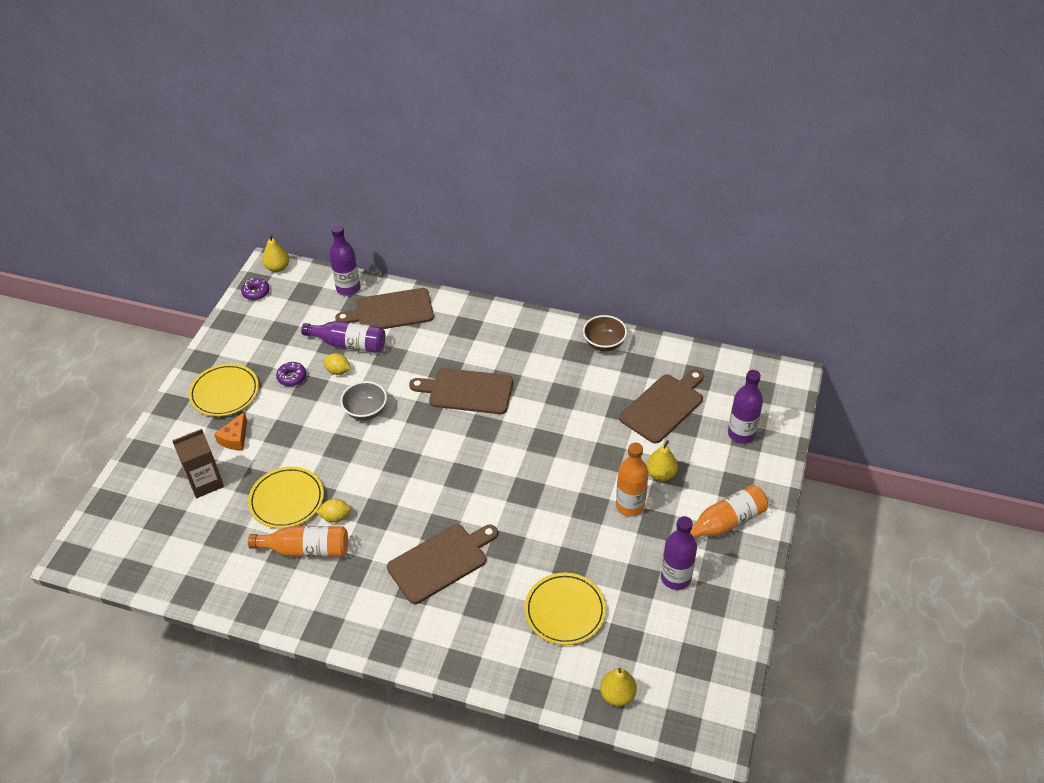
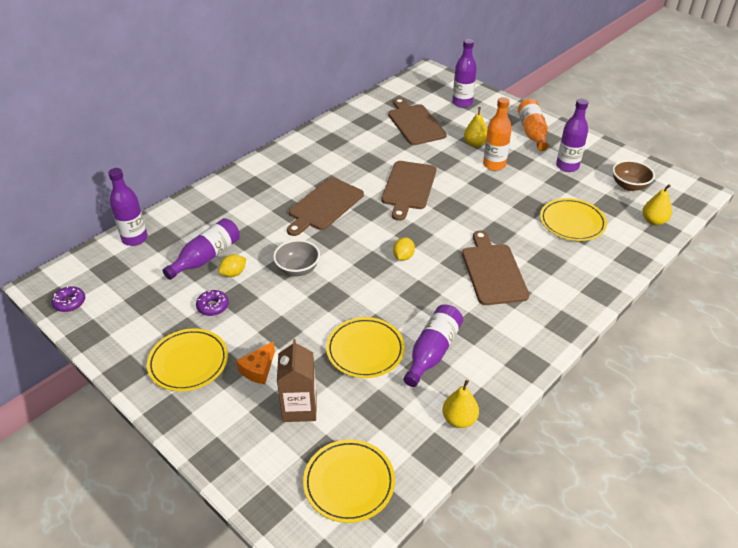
camera: 65 degrees left, 5 degrees down
orange cheese [214,412,247,450] -> orange cheese turned 75 degrees clockwise [236,341,275,384]
orange bottle [248,526,348,557] -> purple bottle [404,304,463,387]
yellow pear [262,234,289,272] -> yellow pear moved to [442,380,479,428]
yellow lemon [316,499,351,523] -> yellow lemon moved to [393,237,415,261]
brown cutting board [335,288,434,329] -> brown cutting board moved to [381,161,436,221]
brown bowl [583,315,627,351] -> brown bowl moved to [612,160,655,191]
none -> yellow plate [303,439,395,523]

